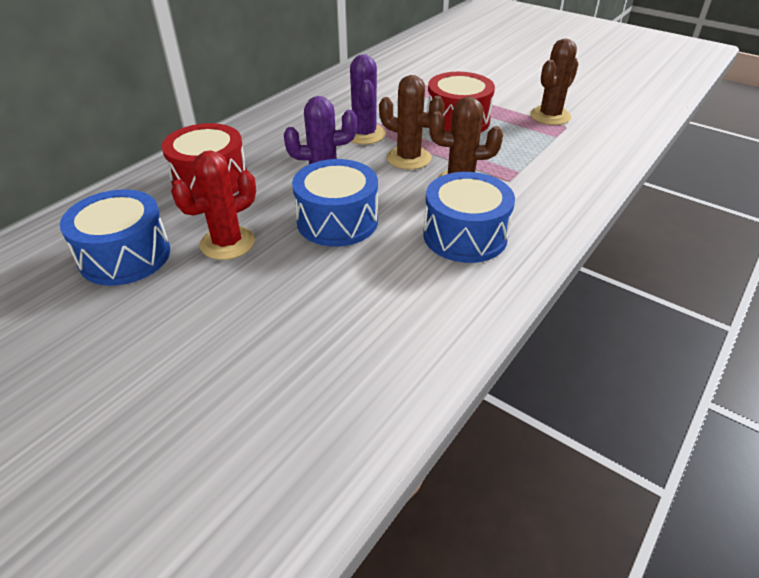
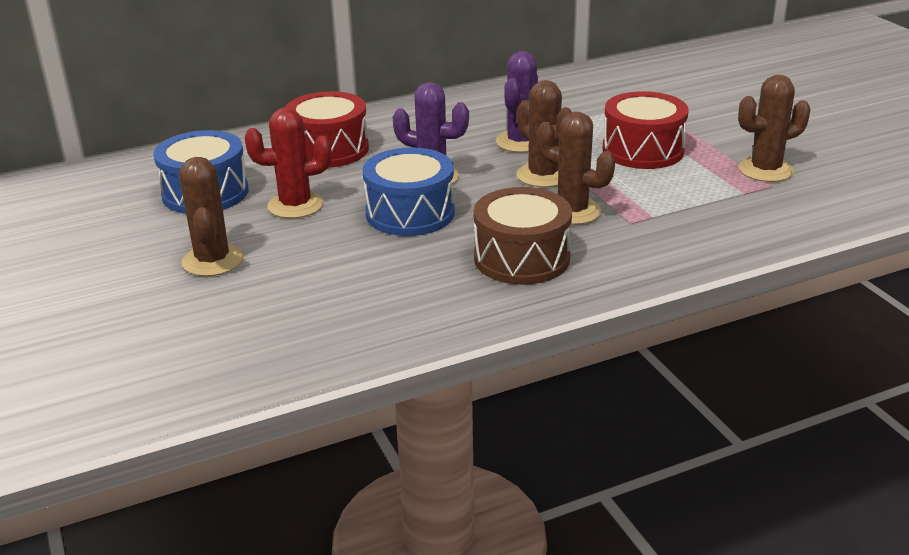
camera: 30 degrees right, 10 degrees down
blue drum [423,172,515,263] -> brown drum [473,187,572,285]
none -> brown cactus [179,157,243,276]

